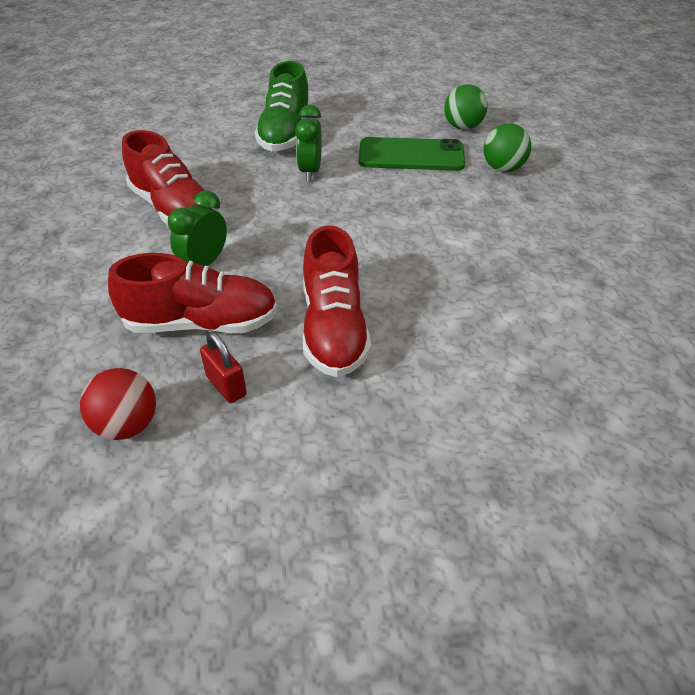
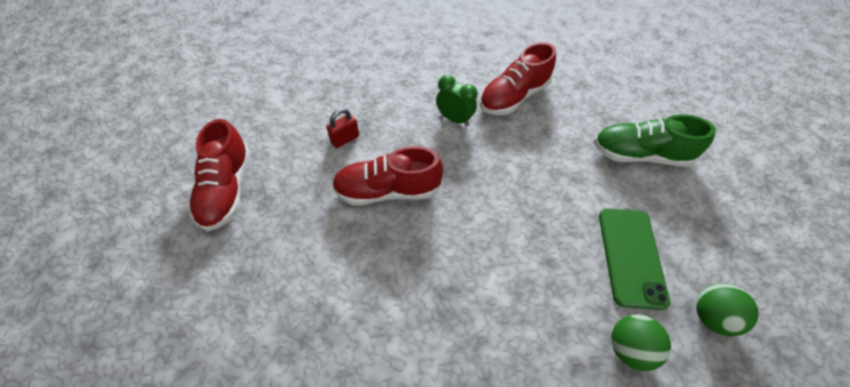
camera: 90 degrees right, 10 degrees up
red ball [80,368,156,440] -> none
red shoe [108,253,278,333] -> red shoe moved to [189,119,250,231]
green clock [295,105,322,181] -> none

